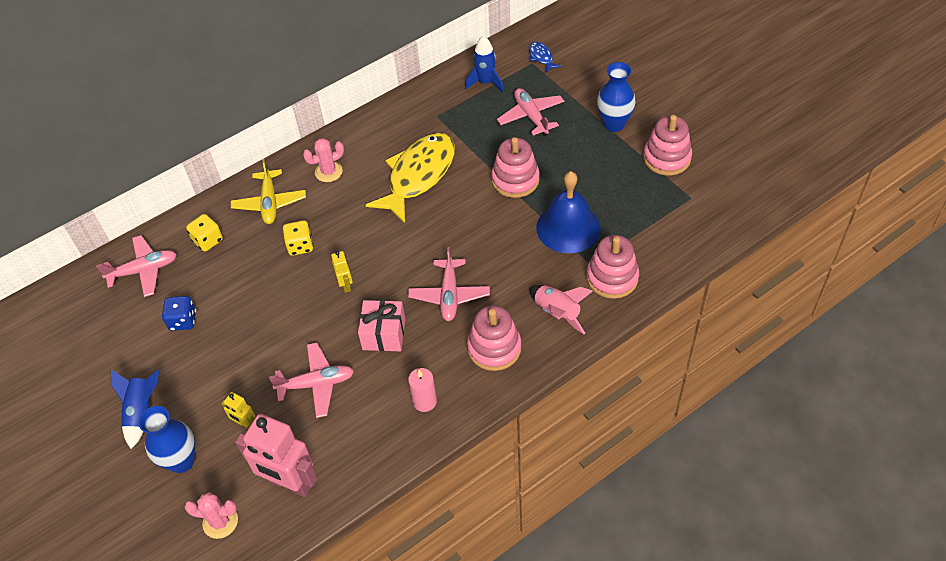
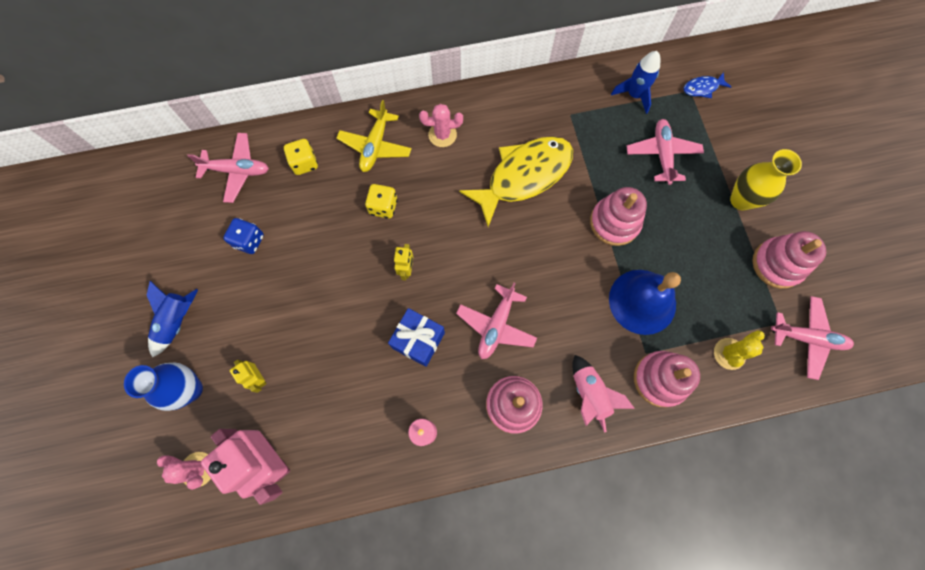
camera: 20 degrees right, 20 degrees up
pink plane [269,343,354,418] -> pink plane moved to [771,296,854,380]
pink gift [358,300,405,351] -> blue gift [388,308,445,367]
blue fish [529,42,561,73] -> blue fish turned 105 degrees counterclockwise [684,72,731,98]
blue vase [597,62,636,132] -> yellow vase [730,149,802,210]
none -> yellow cactus [714,330,765,370]

